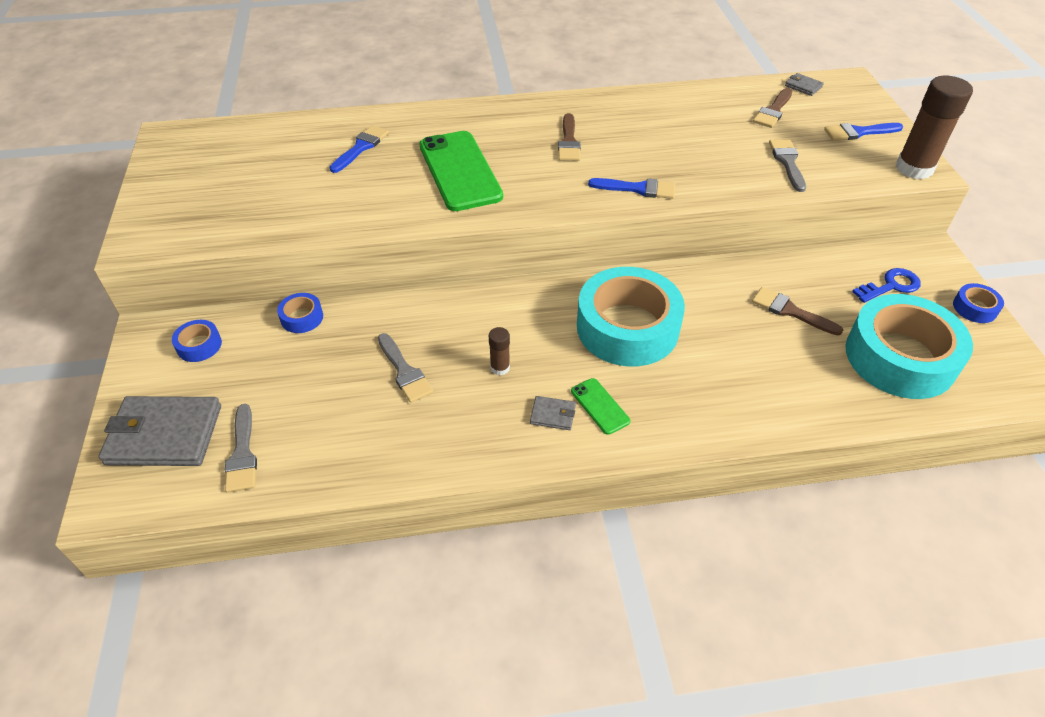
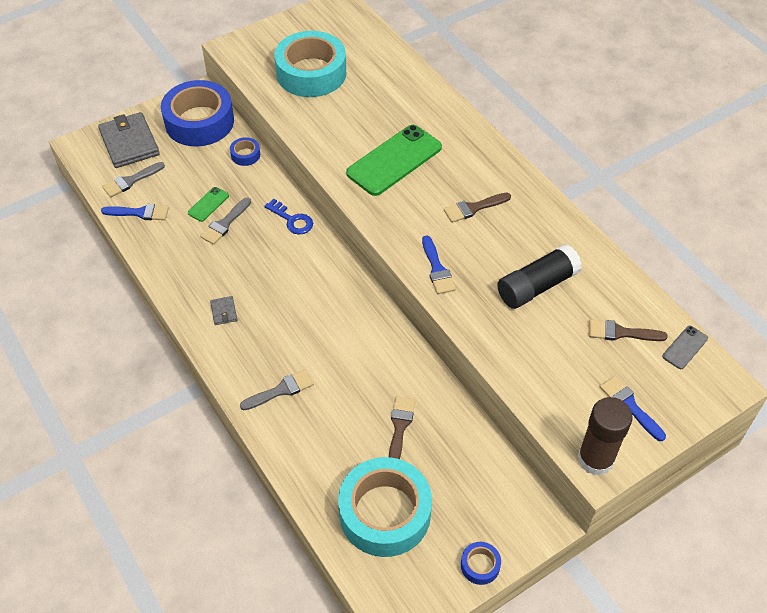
camera: 65 degrees right, 5 degrees up
blue tape [172,320,222,362] -> blue tape [161,80,234,147], size x2.41
blue brush [329,125,389,173] -> blue brush moved to [101,204,169,220]
brown glue stick [489,327,510,375] -> none
green phone [571,378,630,435] -> green phone moved to [188,187,229,222]
turquoise tape [577,267,685,366] -> turquoise tape moved to [274,31,346,97]
grey brush [769,139,806,192] -> grey brush moved to [240,369,314,410]
grey wallet [785,73,824,96] -> grey phone [662,325,708,369]
blue key [852,268,921,303] -> blue key moved to [264,199,313,234]
none -> black glue stick [497,244,582,309]

